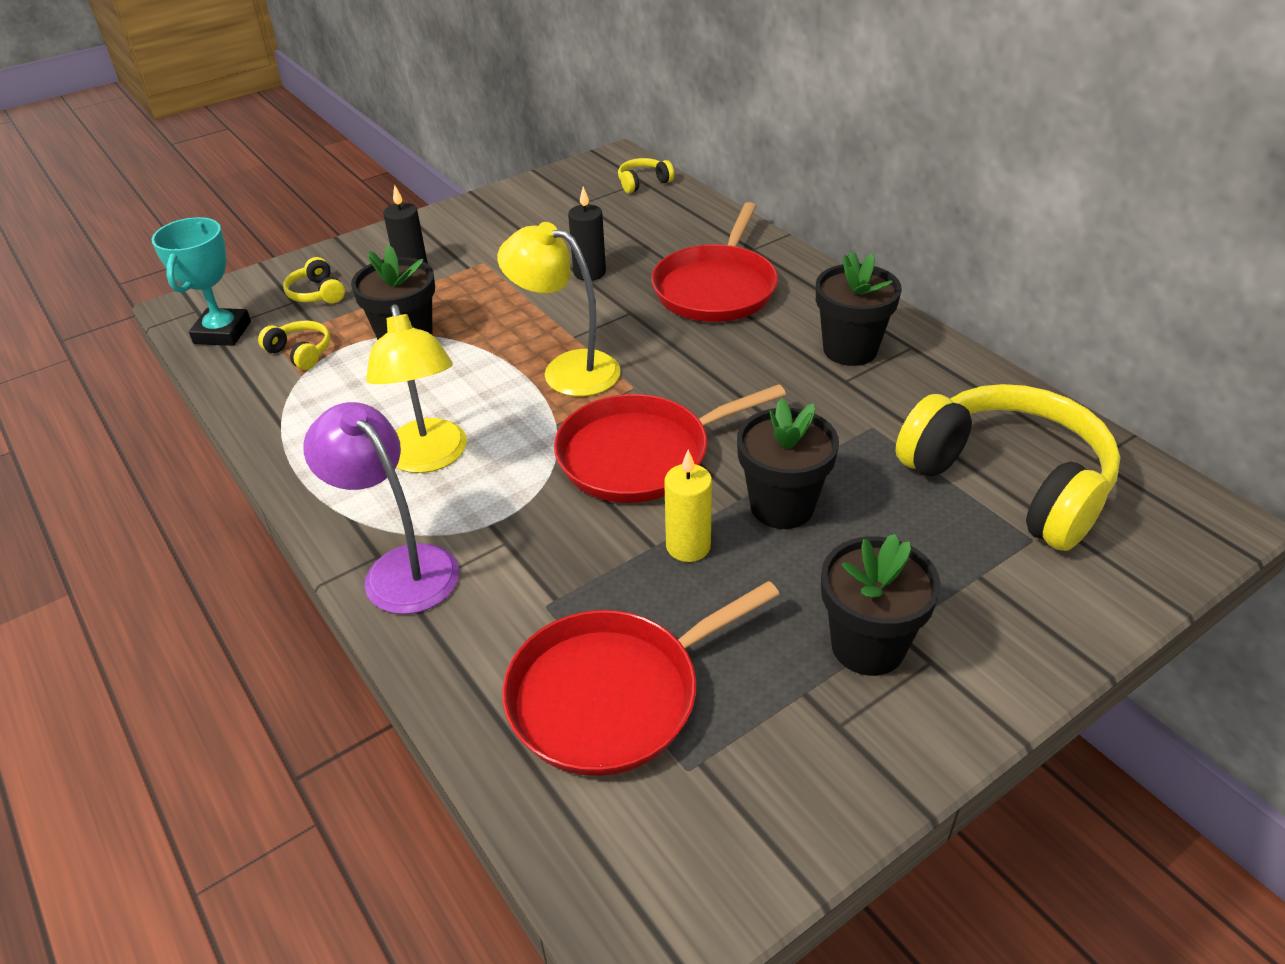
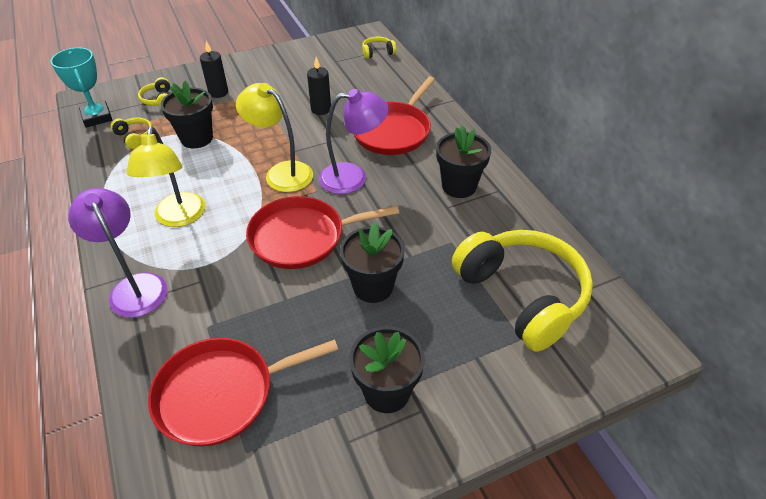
camera: 10 degrees right, 5 degrees up
turquoise trophy [152,217,251,346] -> turquoise trophy turned 45 degrees counterclockwise [51,48,112,127]
yellow candle [664,450,712,562] -> none
none -> purple lamp [319,89,389,194]

